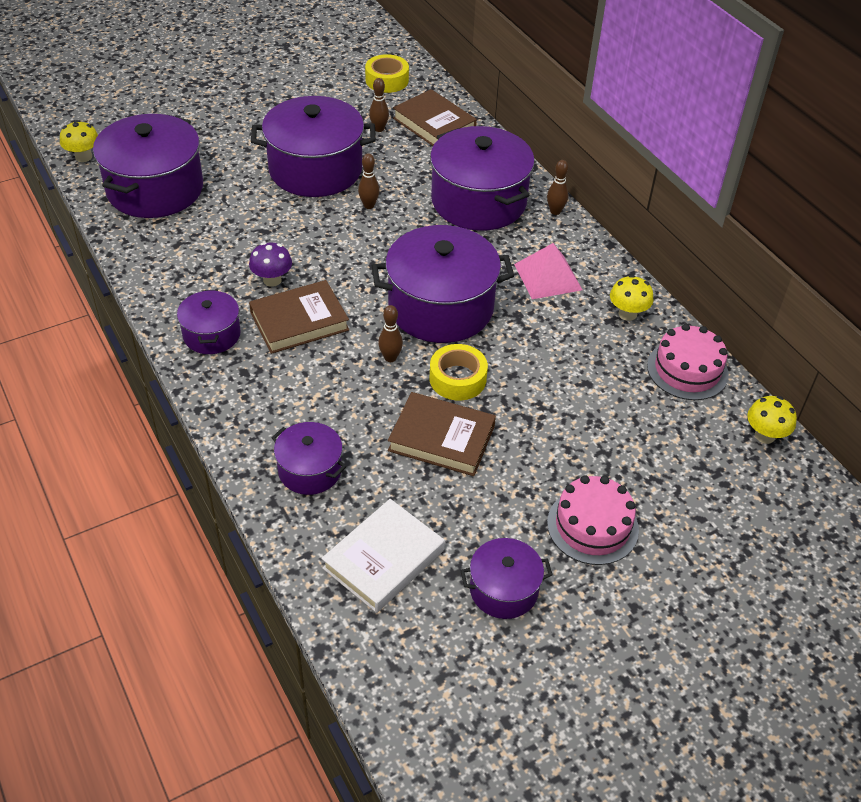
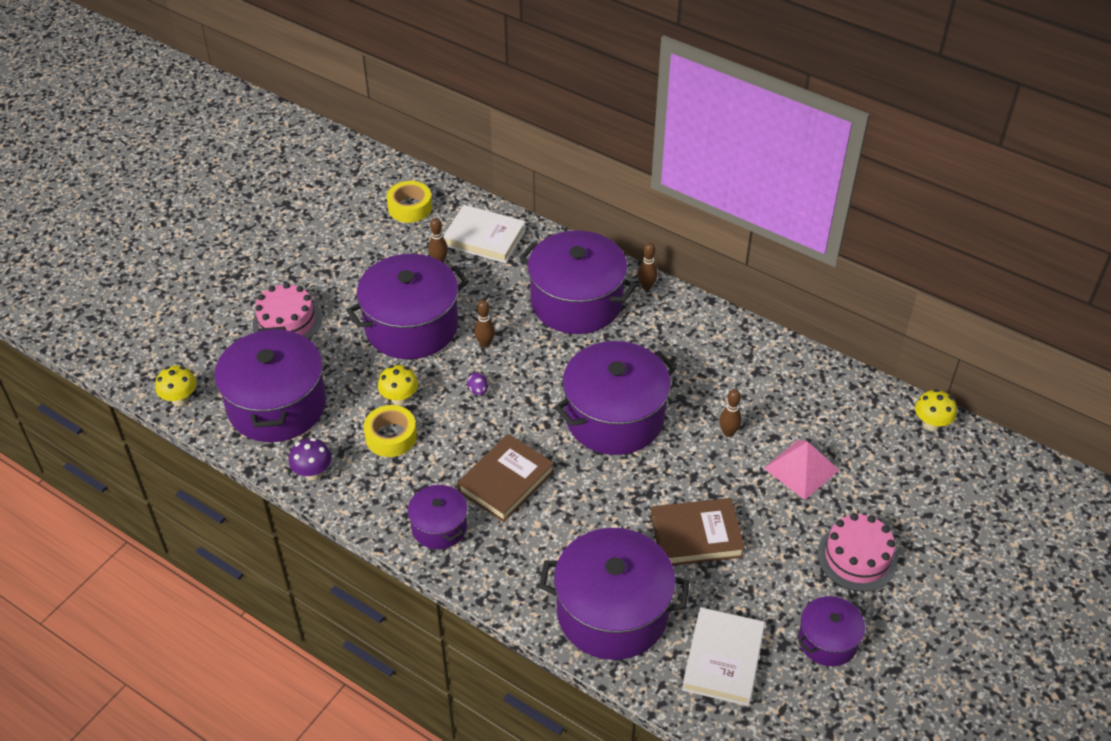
camera: 25 degrees left, 0 degrees up
purple mushroom [249,242,292,287] -> purple mushroom moved to [289,438,332,480]
purple pot [272,422,346,495] -> purple pot [539,528,689,660], size x1.91
brown bowling pin [378,305,403,362] -> brown bowling pin moved to [720,389,742,437]
brown book [393,89,477,146] -> white book [443,205,526,263]
yellow tape [429,344,488,401] -> yellow tape moved to [364,405,417,457]
pink pyramid [514,243,582,299] -> pink pyramid moved to [764,440,839,500]
yellow mushroom [610,275,653,321] -> yellow mushroom moved to [378,365,418,405]
pink cake [647,324,729,400] -> pink cake moved to [252,283,322,339]
none -> purple egg [467,372,488,396]

